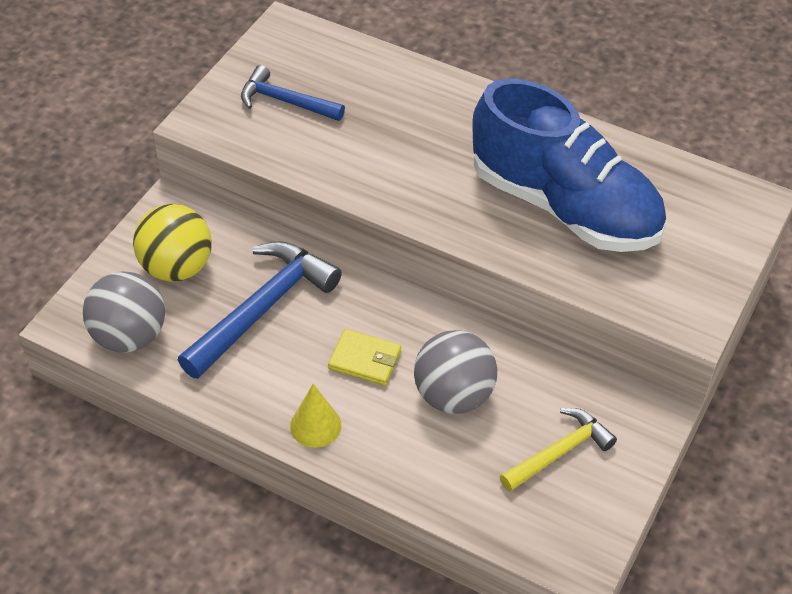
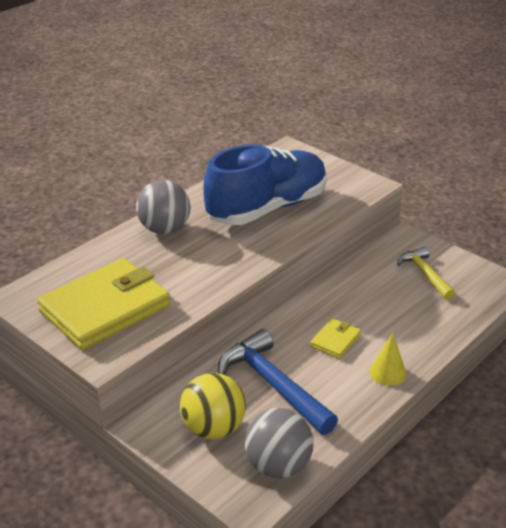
camera: 75 degrees left, 15 degrees down
blue hammer [241,65,345,121] -> yellow wallet [37,258,170,350]
grey ball [414,330,497,414] -> grey ball moved to [136,180,190,234]

